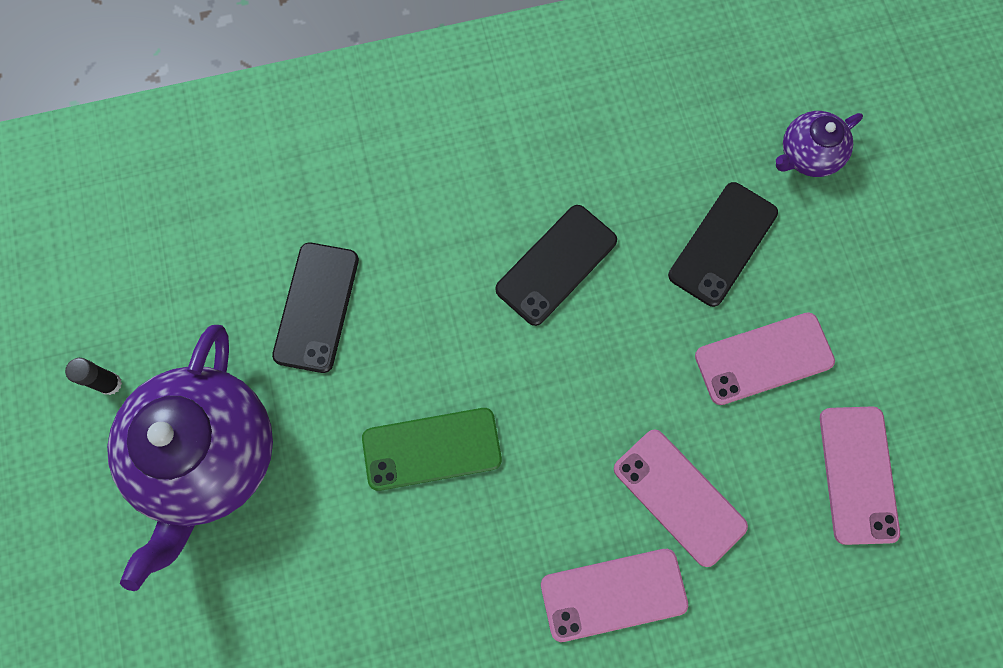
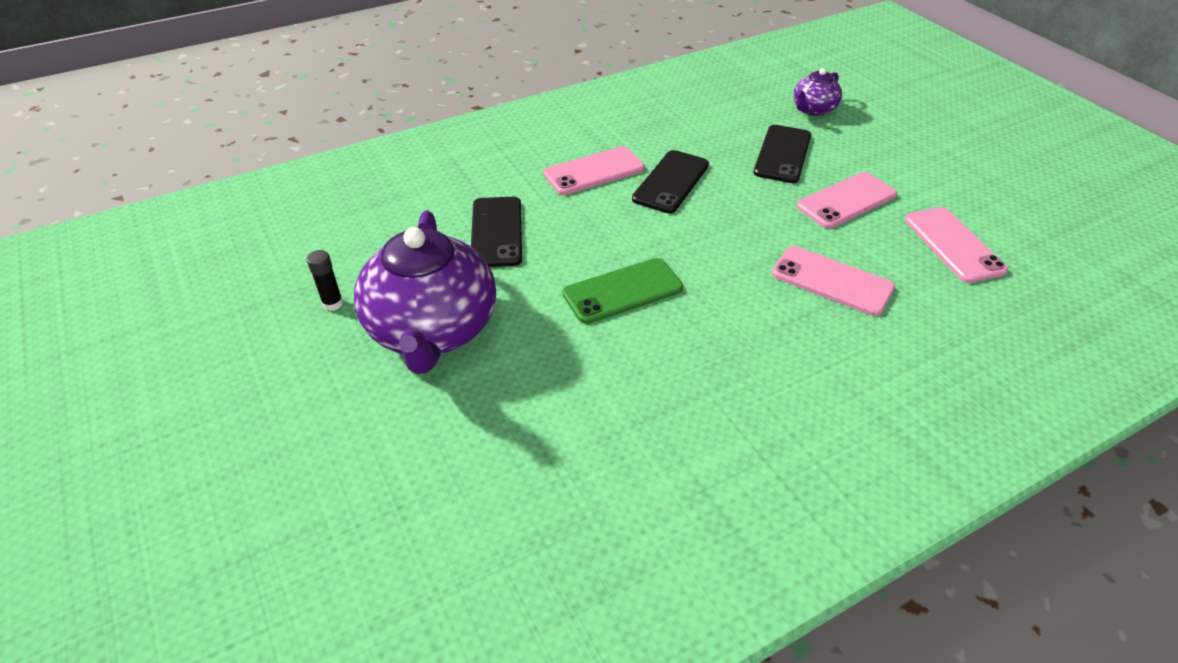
camera: 15 degrees left, 30 degrees down
pink phone [541,549,688,642] -> pink phone moved to [544,146,645,195]

